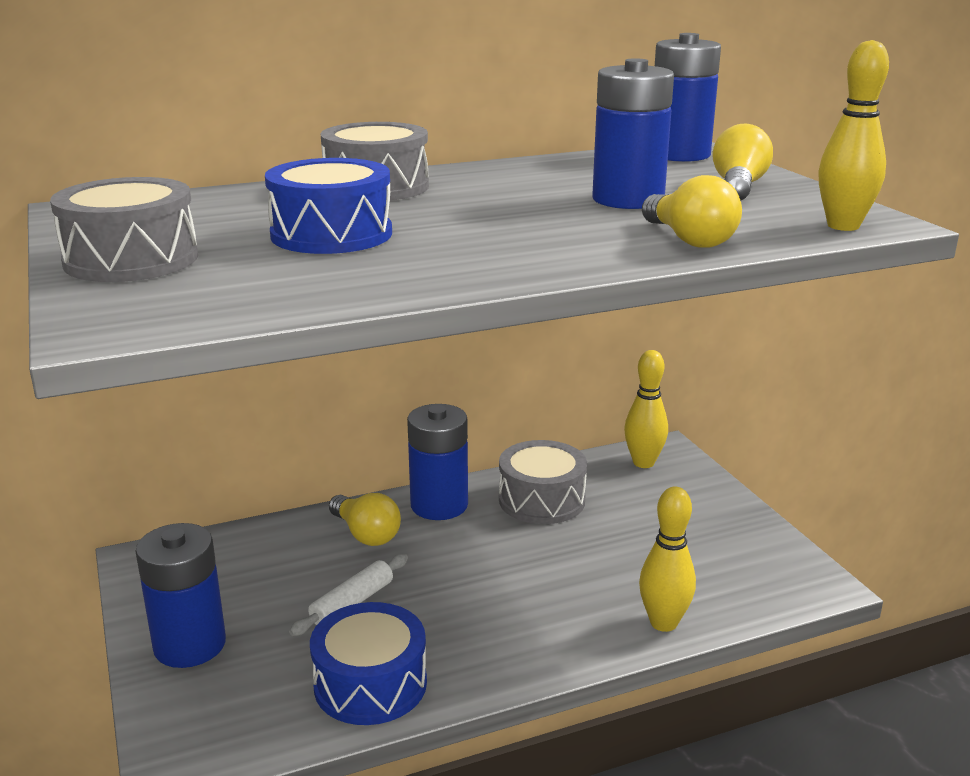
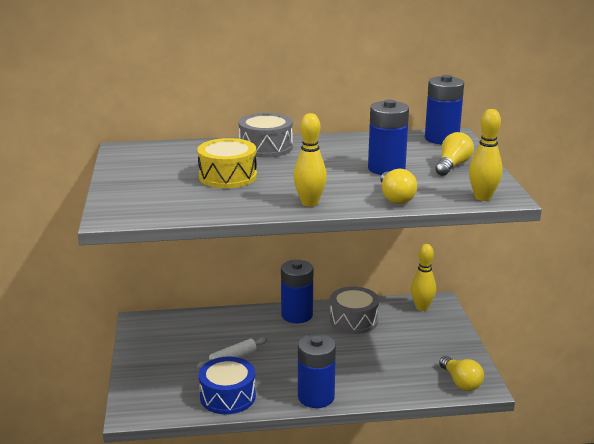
camera: 15 degrees right, 0 degrees up
grey drum [50,177,198,282] -> none
blue battery [135,523,226,668] -> blue battery moved to [298,334,336,408]
blue drum [265,158,392,254] -> yellow drum [197,138,257,188]
yellow light bulb [329,493,401,546] -> yellow light bulb moved to [439,356,484,391]
yellow bowling pin [639,487,696,632] -> yellow bowling pin moved to [293,113,327,207]

